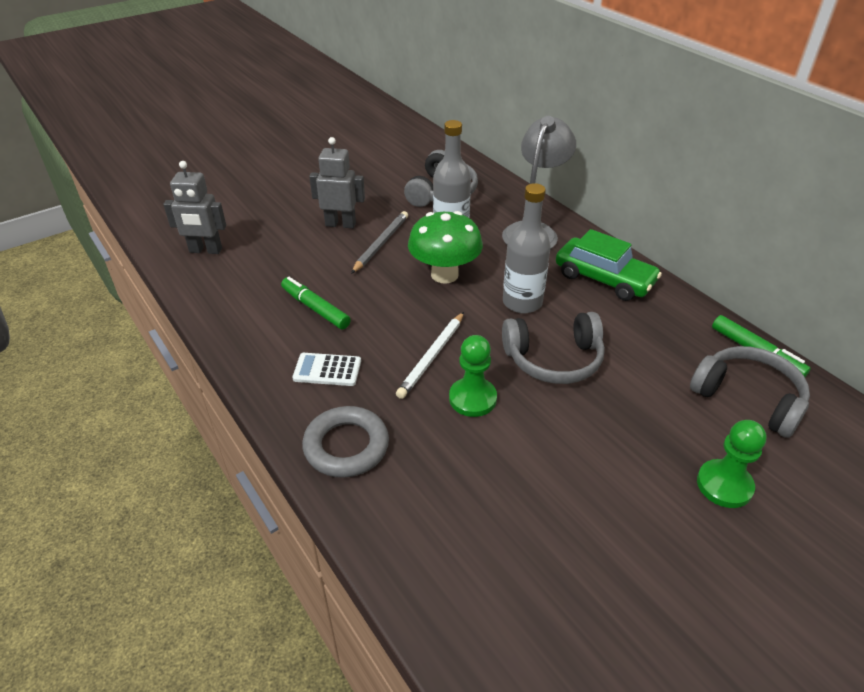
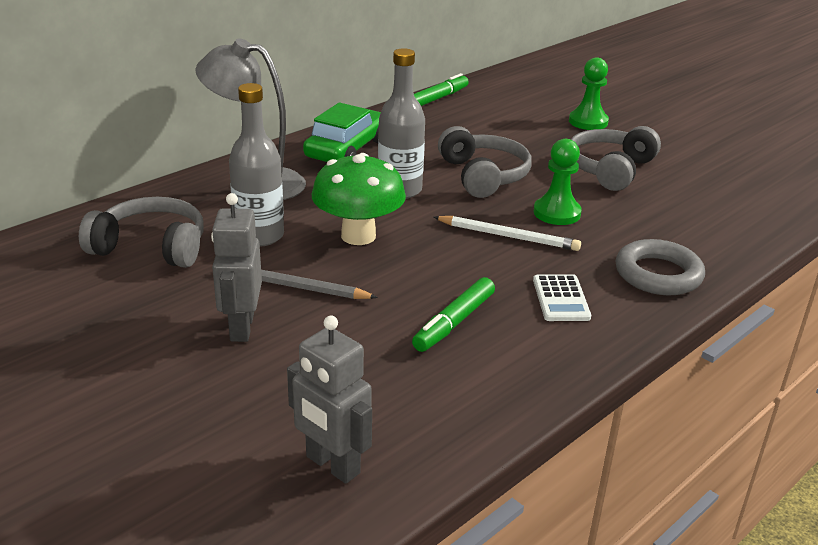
camera: 100 degrees left, 10 degrees down
grey robot [163,161,226,254] -> grey robot turned 135 degrees clockwise [287,316,372,484]
grey headphones [690,346,810,438] -> grey headphones moved to [571,126,661,191]

